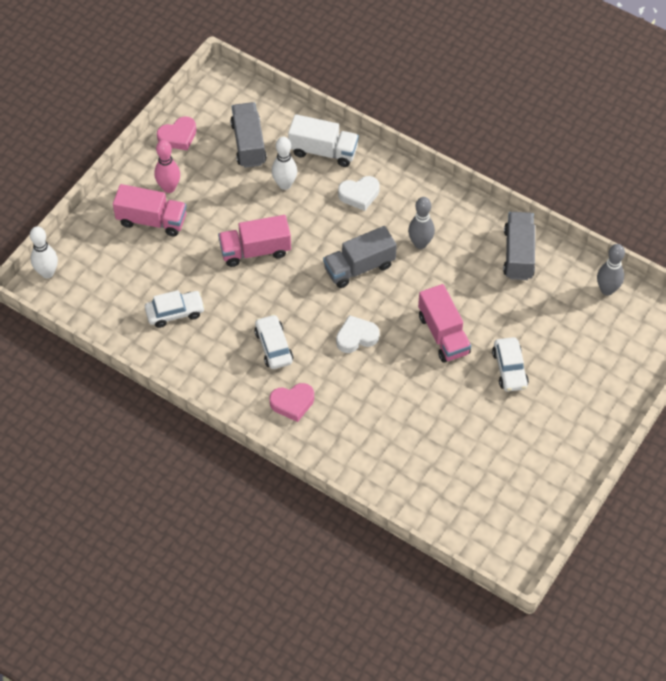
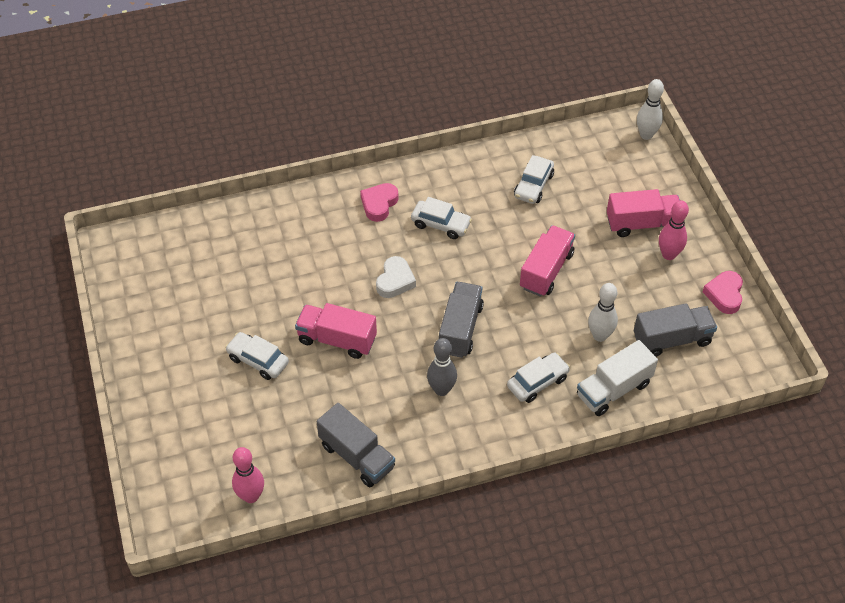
camera: 130 degrees right, 5 degrees down
pink truck [113,184,187,237] -> pink truck turned 150 degrees counterclockwise [607,189,680,237]
grey truck [230,102,267,168] -> grey truck turned 45 degrees counterclockwise [634,303,717,357]
white heart [338,176,380,211] -> white car [507,353,570,403]
grey bowling pin [597,244,625,296] -> pink bowling pin [232,447,264,503]

